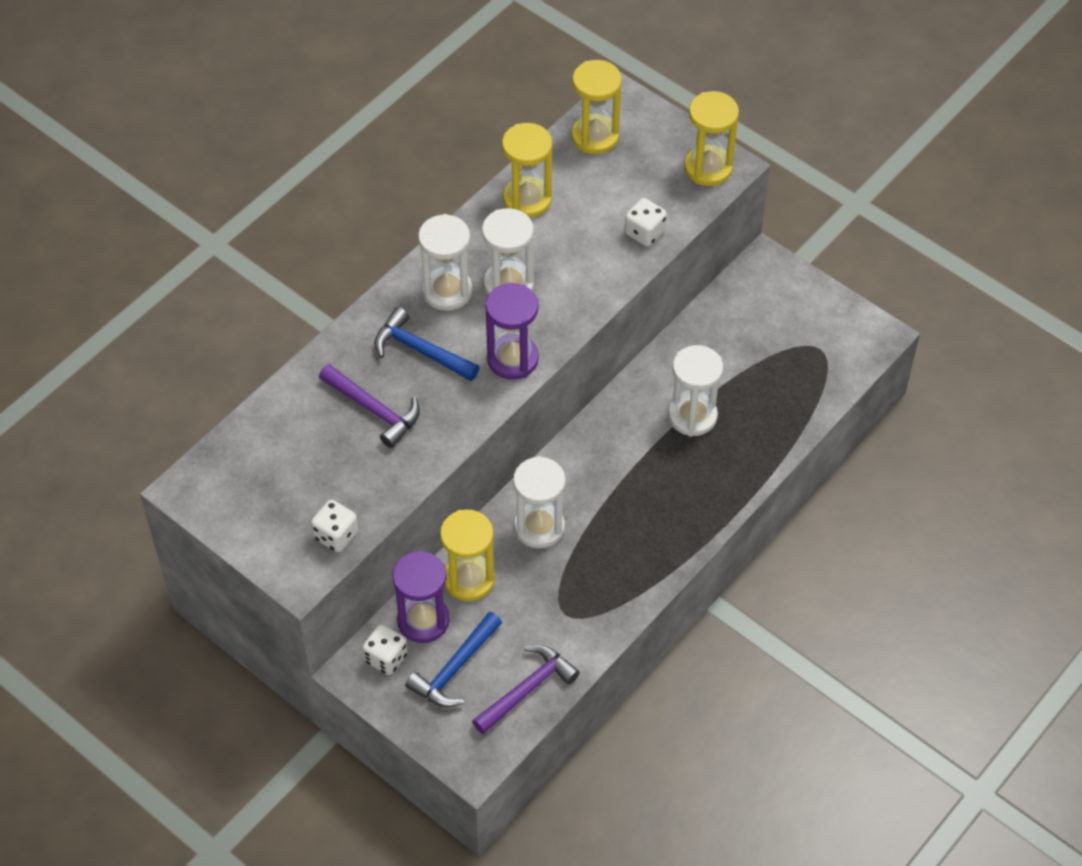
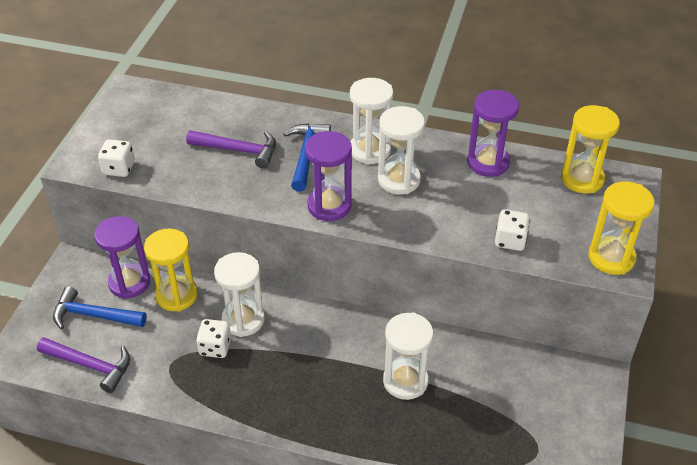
camera: 65 degrees right, 10 degrees down
purple hammer [319,364,420,448] -> purple hammer turned 90 degrees counterclockwise [186,130,276,169]
white dice [362,624,408,675] -> white dice moved to [196,319,231,358]
yellow hourglass [502,123,552,218] -> purple hourglass [467,90,519,177]

